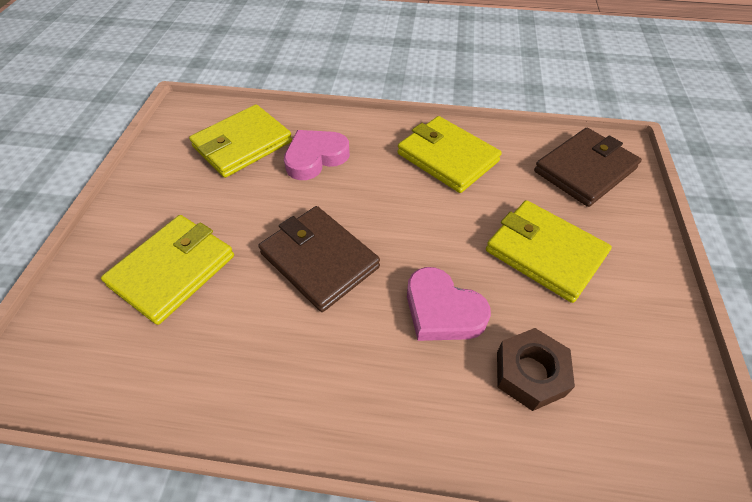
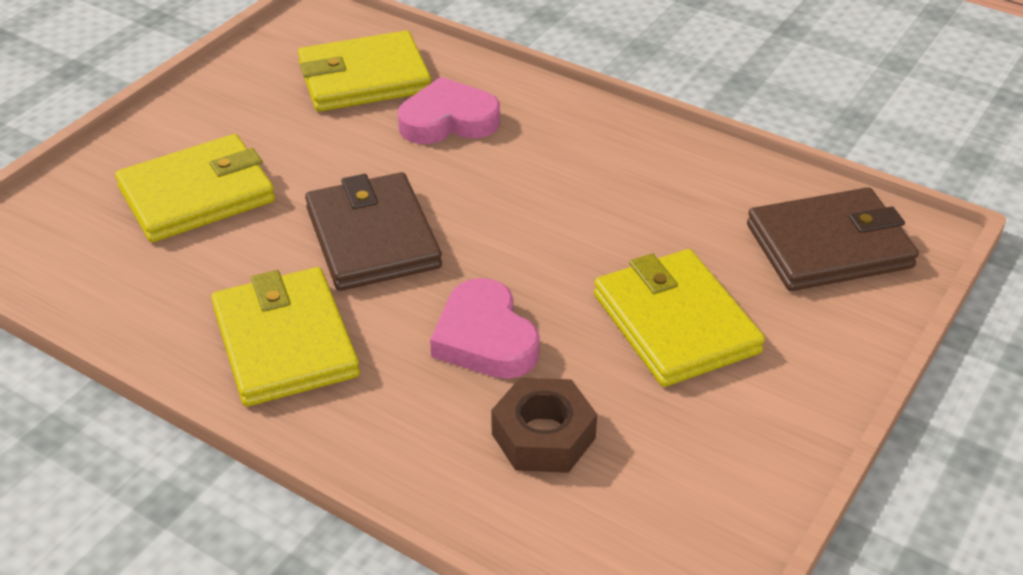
camera: 25 degrees right, 10 degrees down
yellow wallet [397,116,502,193] -> yellow wallet moved to [211,267,360,407]

